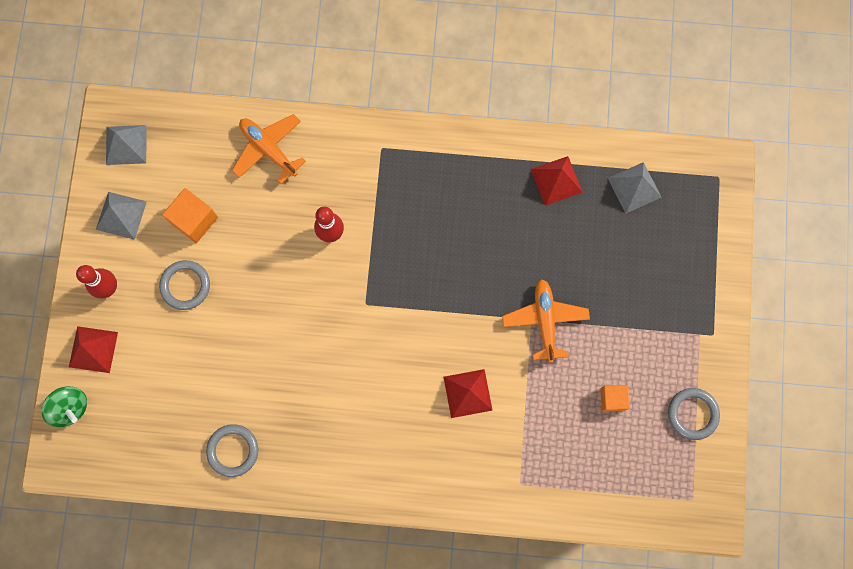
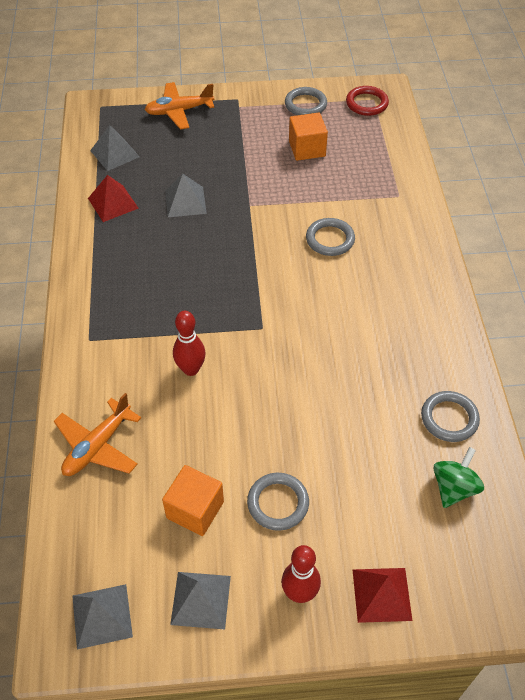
camera: 100 degrees left, 25 degrees down
green spinning top [42,386,87,427] -> green spinning top moved to [433,447,484,508]
red pyramid [444,369,493,418] -> grey ring [306,218,355,256]
orange plane [502,279,590,363] -> orange plane moved to [144,82,214,129]
orange cube [600,385,630,412] -> orange cube [289,113,328,161], size x1.52
none -> grey pyramid [165,174,207,217]
none -> red ring [346,86,389,116]

